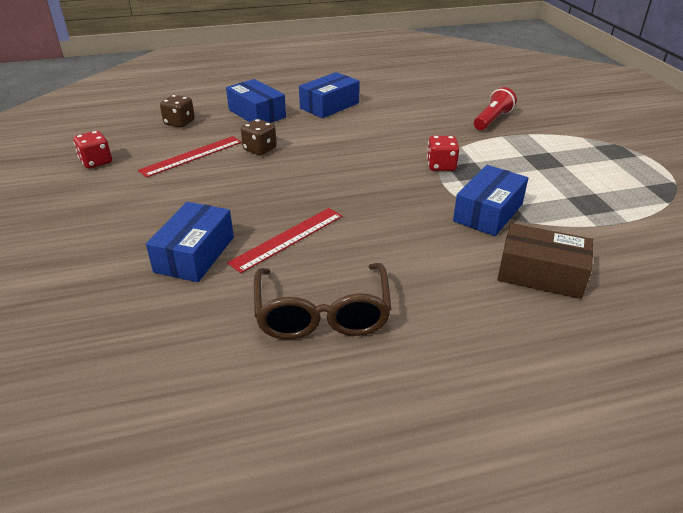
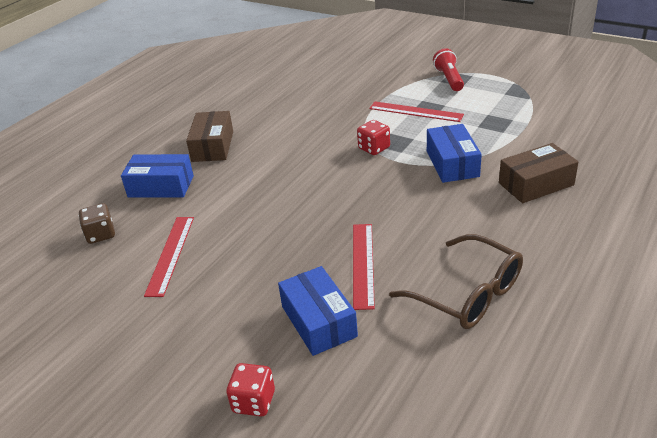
camera: 40 degrees left, 0 degrees up
red dice [73,131,112,169] -> red dice moved to [226,363,275,416]
brown dice [241,119,277,155] -> none
blue box [299,72,360,118] -> brown box [186,111,233,162]
red flashlight [474,87,517,130] -> red flashlight moved to [433,48,464,91]
none -> red ruler [369,101,464,122]

